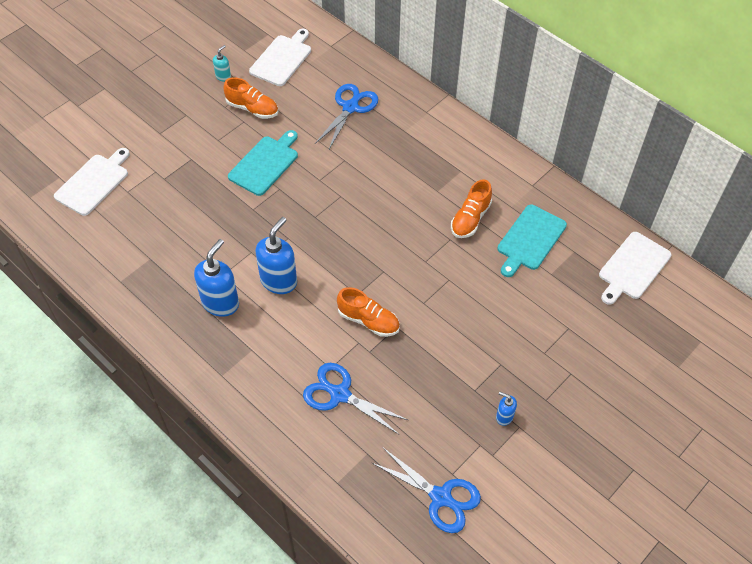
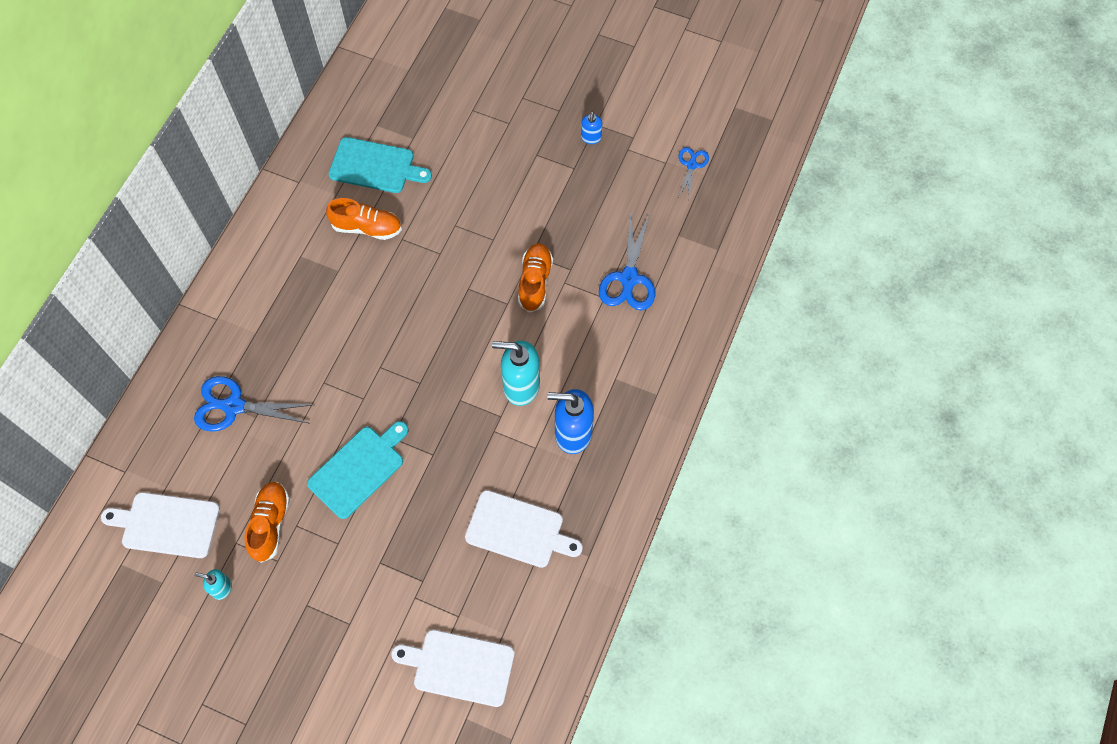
camera: 110 degrees left, 10 degrees up
turquoise cutting board [228,130,298,196] -> turquoise cutting board turned 120 degrees clockwise [307,421,409,519]
blue soap dispenser [255,217,297,294] -> turquoise soap dispenser [492,341,540,406]
blue scissors [372,447,481,533] -> blue scissors [679,147,709,197], size x0.57
white cutting board [599,232,672,305] -> white cutting board moved to [465,490,583,568]

